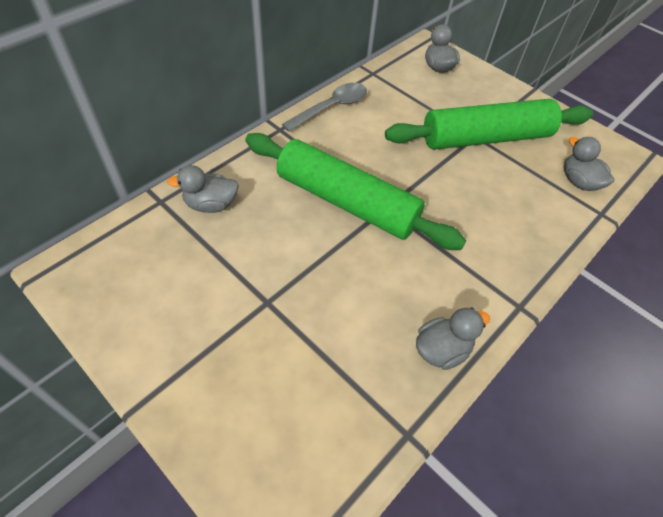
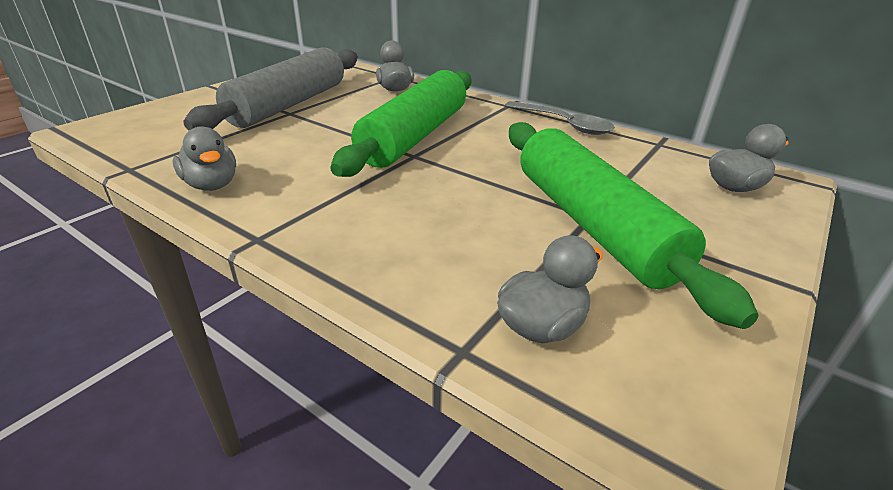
camera: 85 degrees right, 20 degrees down
none -> grey rolling pin [183,47,358,130]

